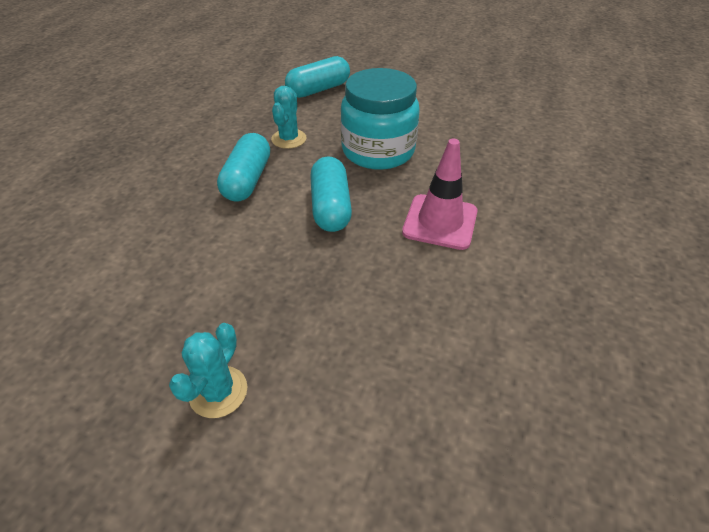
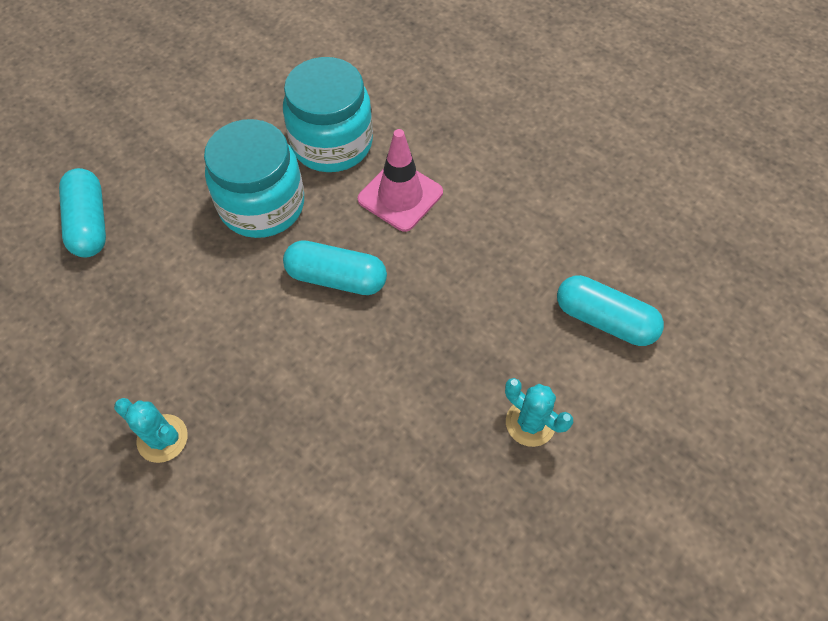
camera: 70 degrees left, 15 degrees up
turquoise capsule [217,133,270,202] -> turquoise capsule moved to [557,275,664,346]
turquoise cactus [271,85,307,149] -> turquoise cactus moved to [114,398,188,463]
none -> turquoise jar [283,57,373,172]

